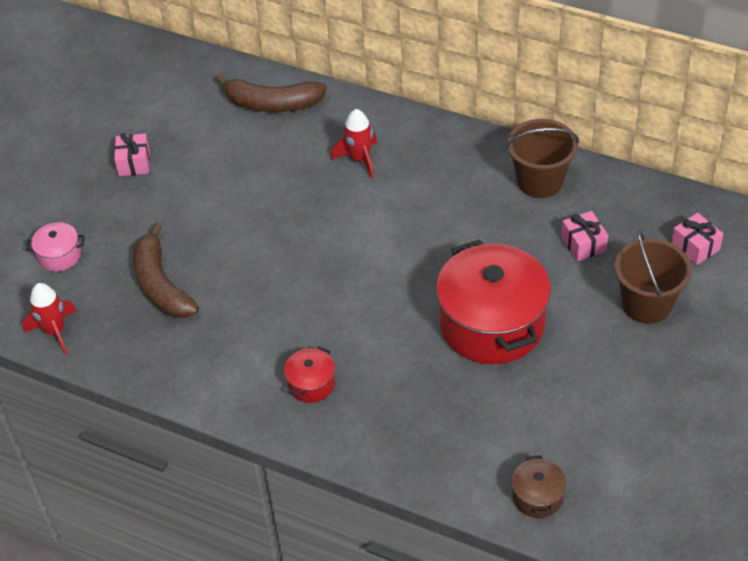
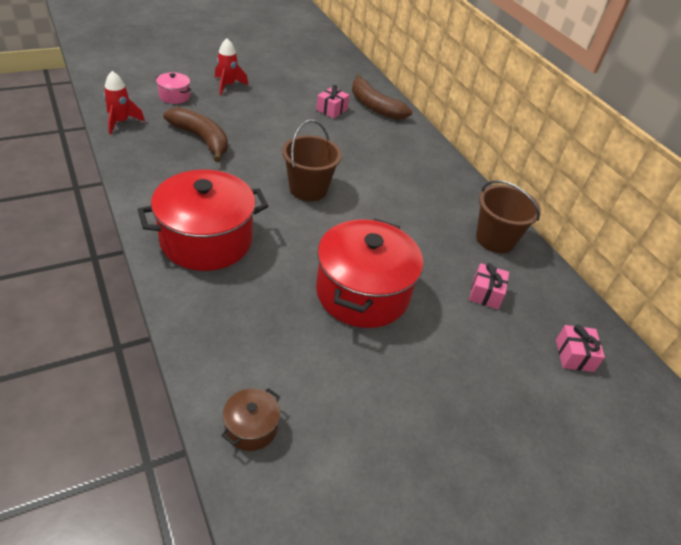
camera: 30 degrees right, 5 degrees down
pink gift [114,133,150,176] -> pink gift moved to [316,85,350,119]
brown banana [133,223,199,318] -> brown banana turned 120 degrees clockwise [163,107,228,162]
red pot [284,346,335,403] -> red pot [138,170,268,271], size x2.27
red rocket [331,109,377,179] -> red rocket moved to [215,38,248,95]
brown bucket [614,230,692,324] -> brown bucket moved to [282,120,342,201]

